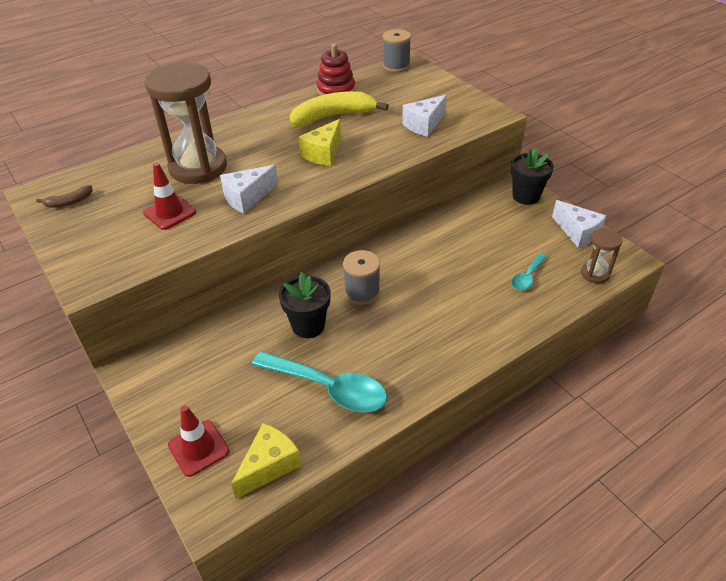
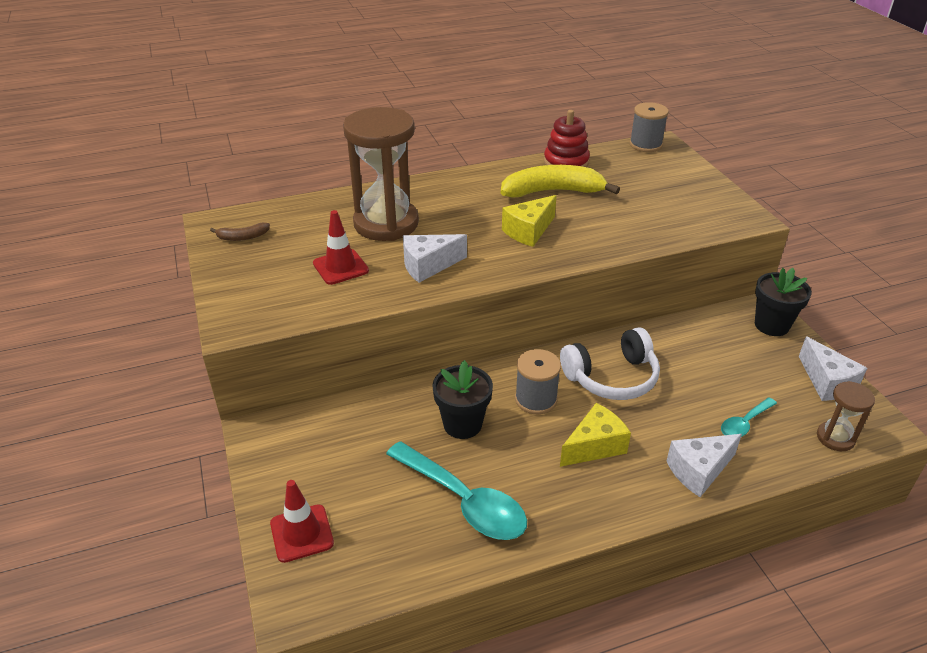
camera: 15 degrees right, 5 degrees down
yellow cheese [231,423,301,499] -> yellow cheese moved to [560,403,631,467]
white cheese [402,95,447,137] -> white cheese moved to [667,434,742,497]
none -> white headphones [560,327,660,400]

